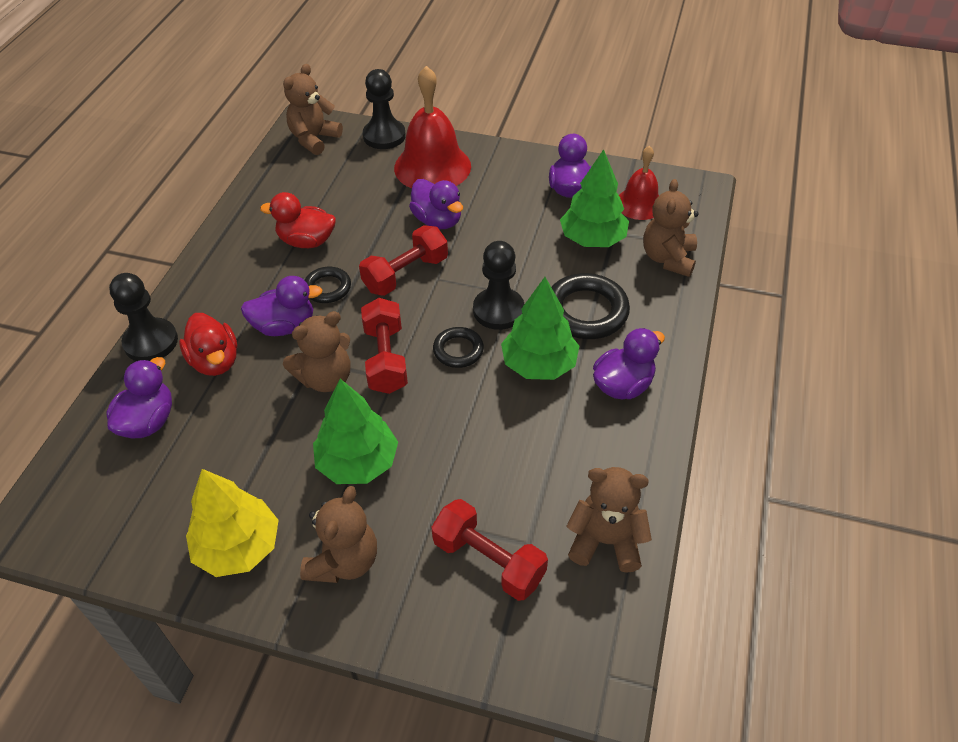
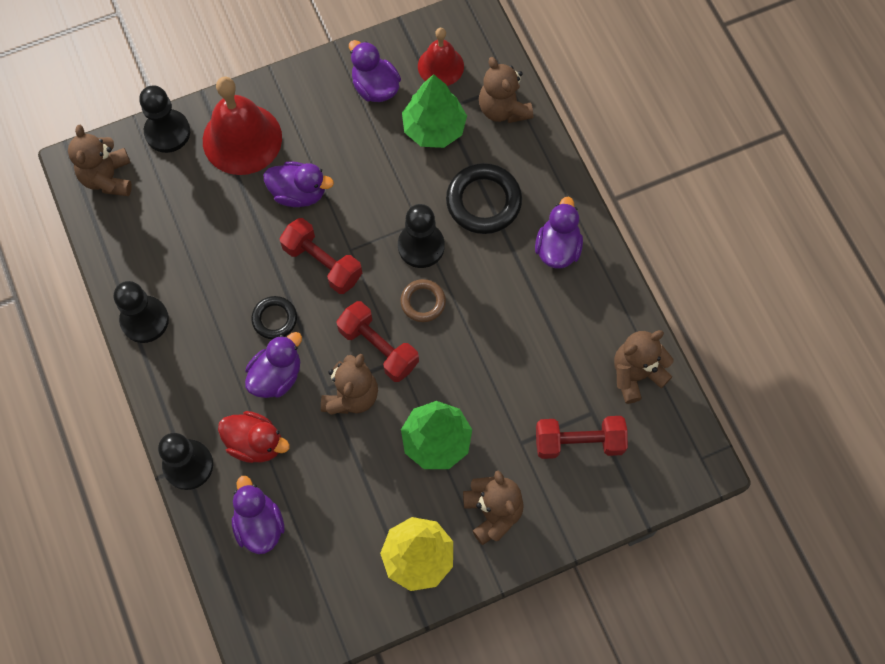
camera: 40 degrees left, 20 degrees up
red duck [260,192,336,248] -> none
red dumbbell [359,225,448,296] -> red dumbbell turned 60 degrees counterclockwise [279,218,362,294]
black ring [433,327,484,368] -> brown ring [400,279,446,322]
green tree [501,277,579,380] -> none
none -> black pawn [114,281,169,343]

